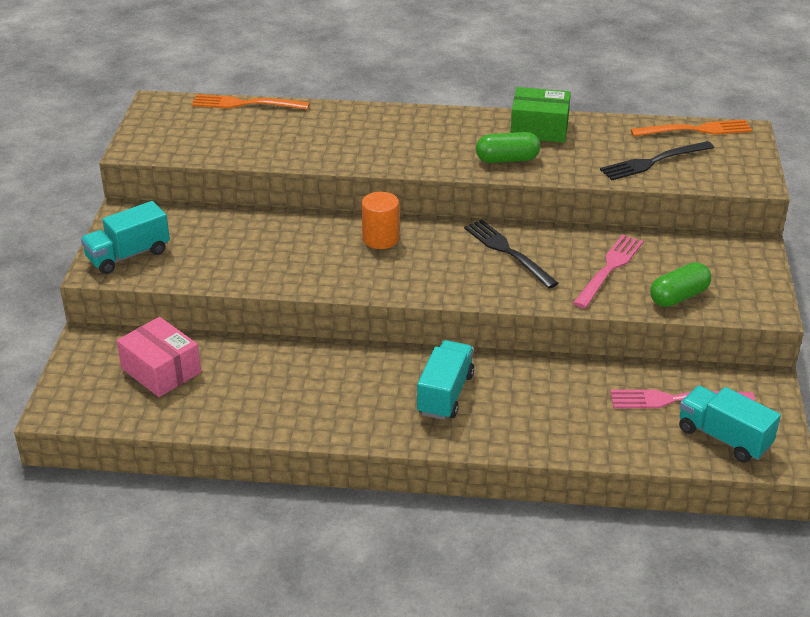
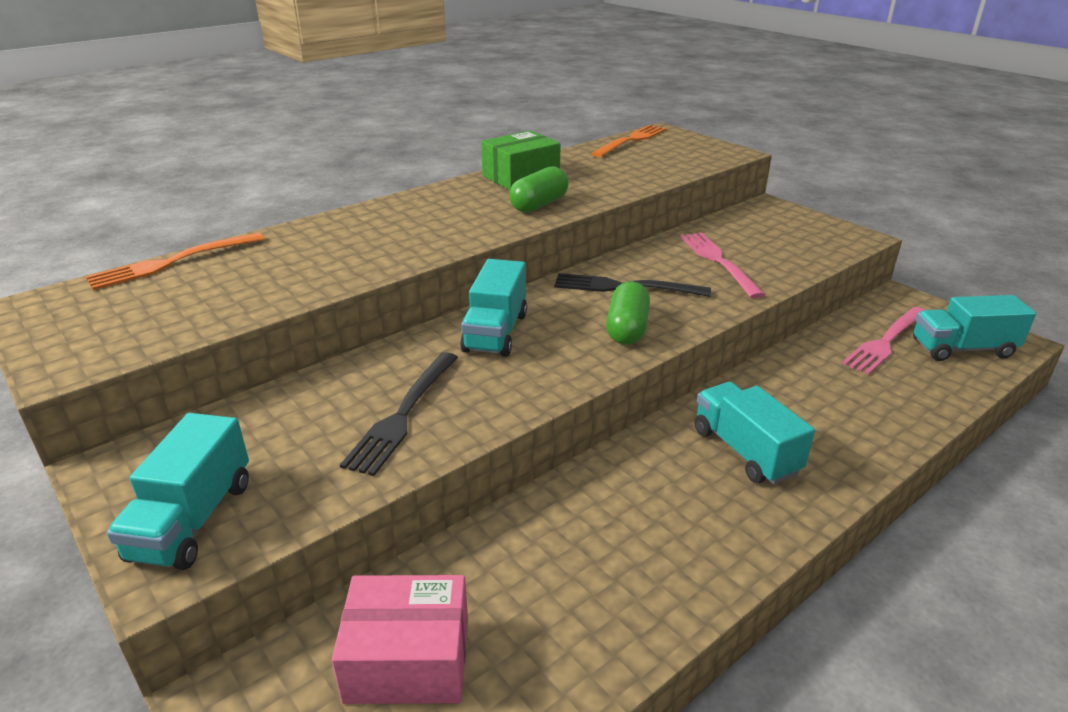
camera: 45 degrees left, 5 degrees down
orange cylinder [362,192,399,249] -> turquoise truck [460,259,527,357]
black fork [600,141,714,180] -> black fork moved to [340,352,458,476]
green capsule [650,262,711,307] -> green capsule moved to [606,282,650,345]

